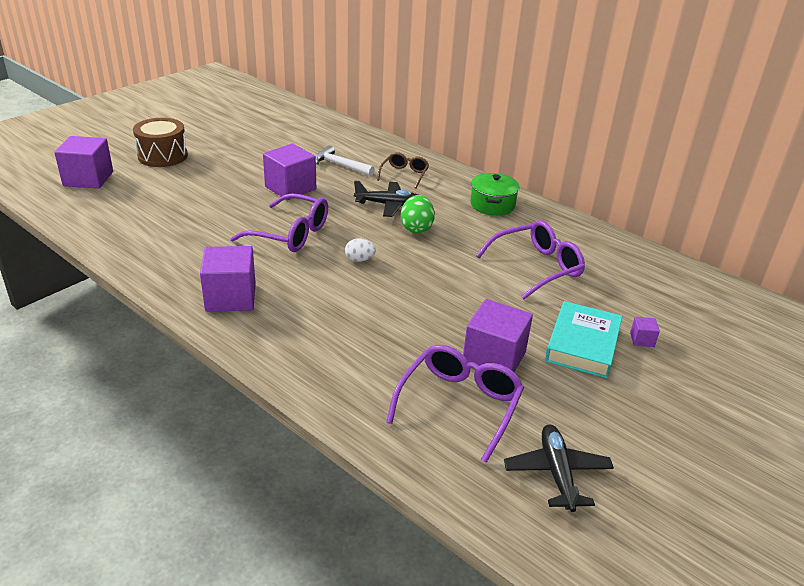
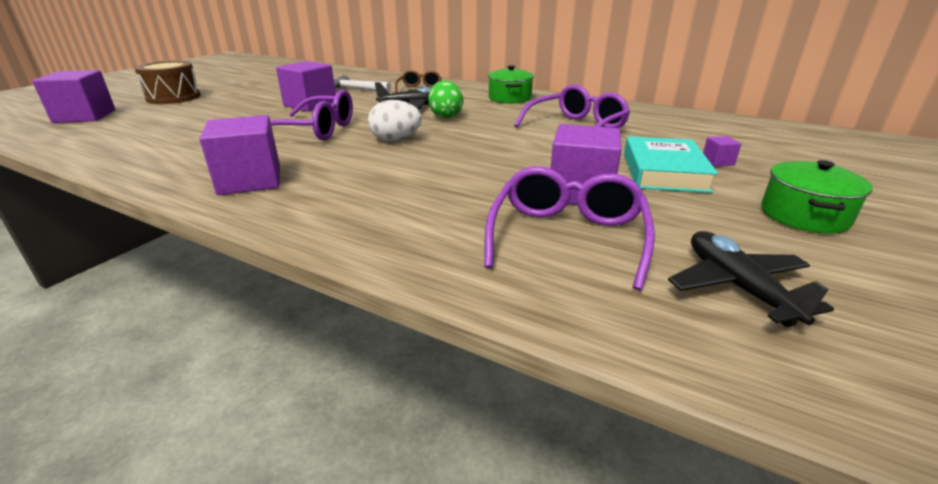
camera: 10 degrees left, 5 degrees down
white egg [345,239,376,262] -> white egg [368,100,422,141], size x1.57
none -> green pot [761,160,873,234]

